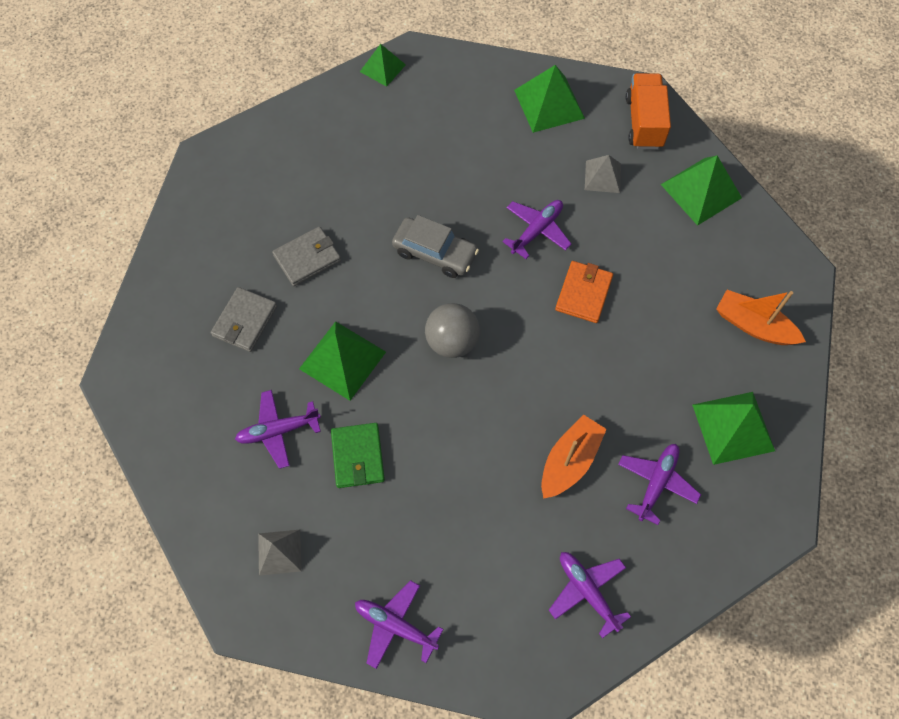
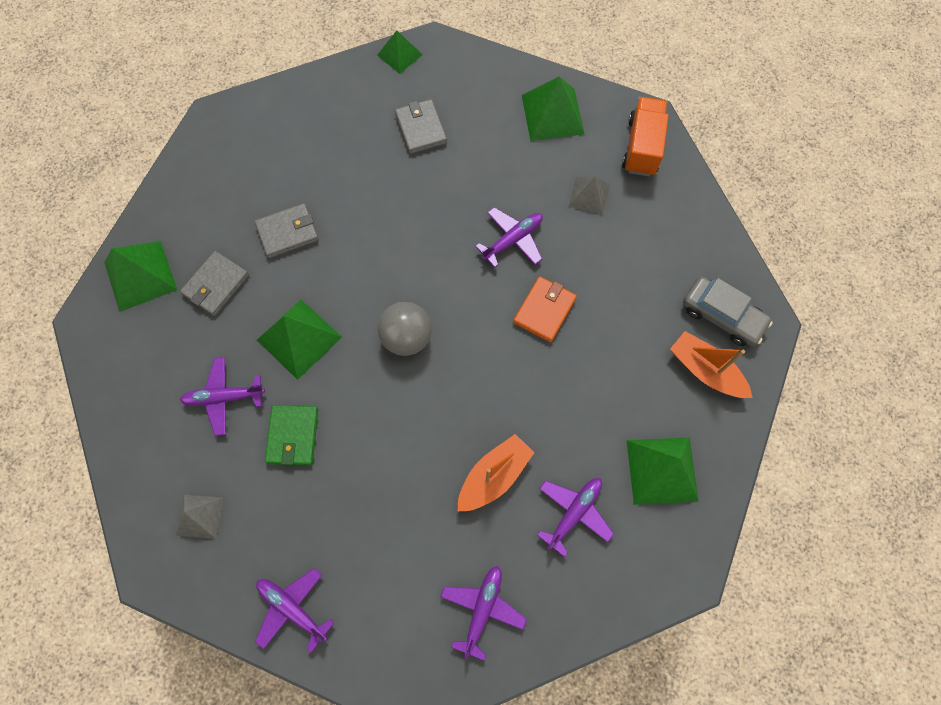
camera: 10 degrees right, 5 degrees up
grey car [392,215,479,278] -> grey car moved to [683,276,773,346]
purple plane [549,552,631,638] -> purple plane turned 45 degrees clockwise [441,566,527,661]
green pyramid [661,156,742,226] -> green pyramid moved to [104,241,177,312]
none -> grey wallet [395,99,447,154]

